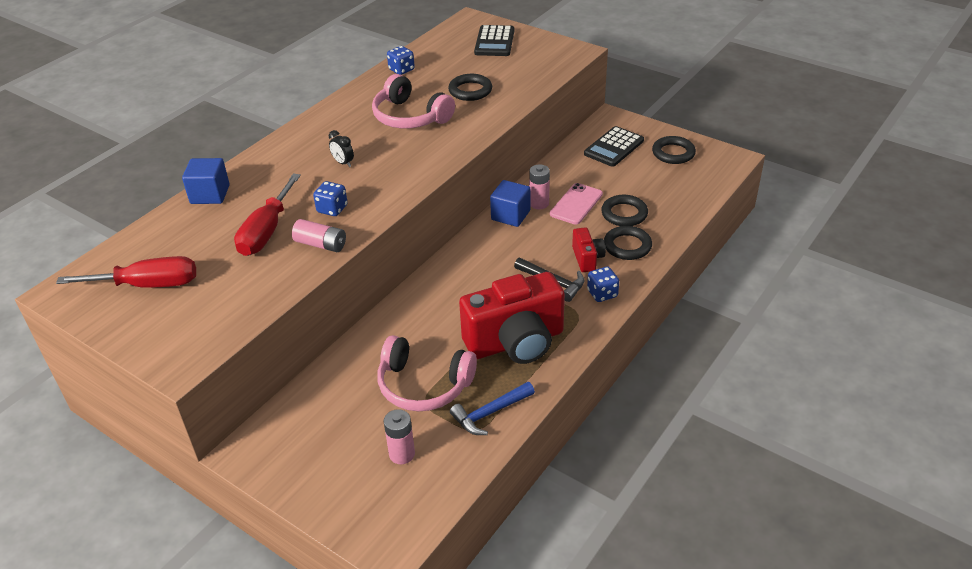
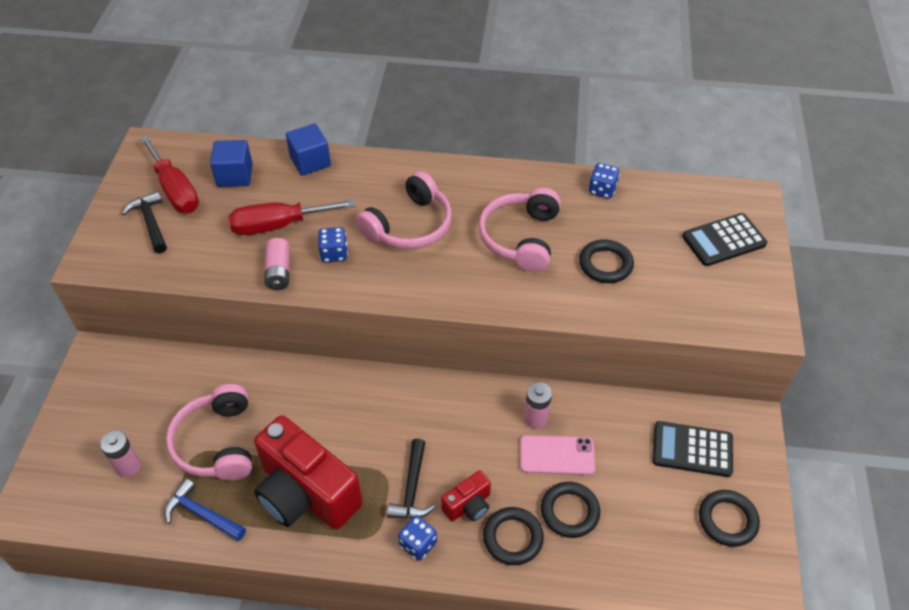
camera: 60 degrees right, 10 degrees up
black clock [329,130,354,167] -> pink headphones [356,171,452,249]
blue cube [490,180,530,227] -> blue cube moved to [210,140,253,187]
none -> black hammer [122,191,167,254]

